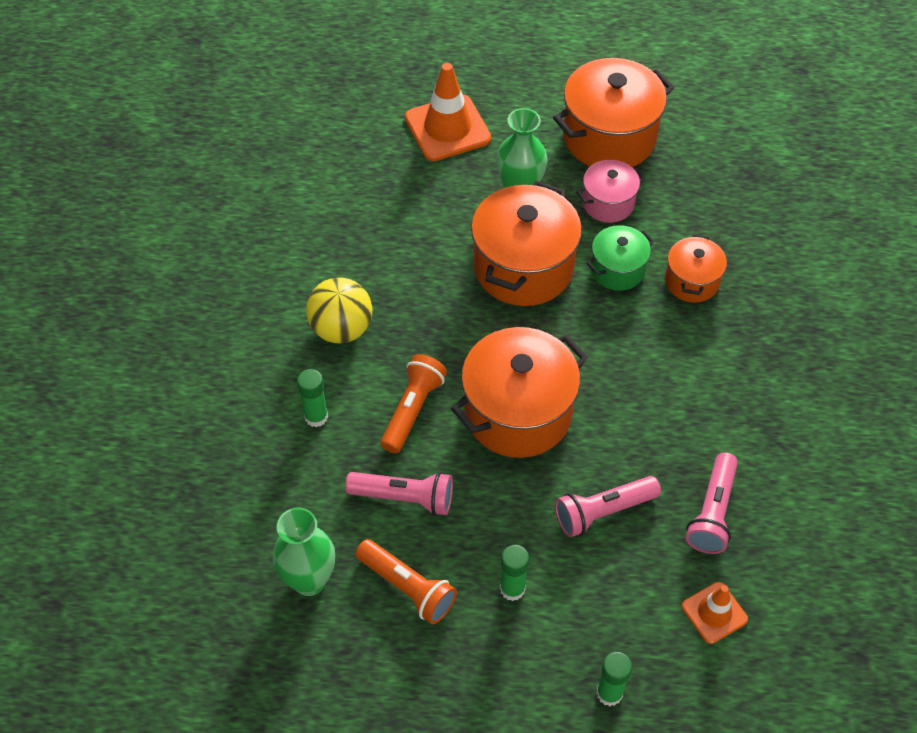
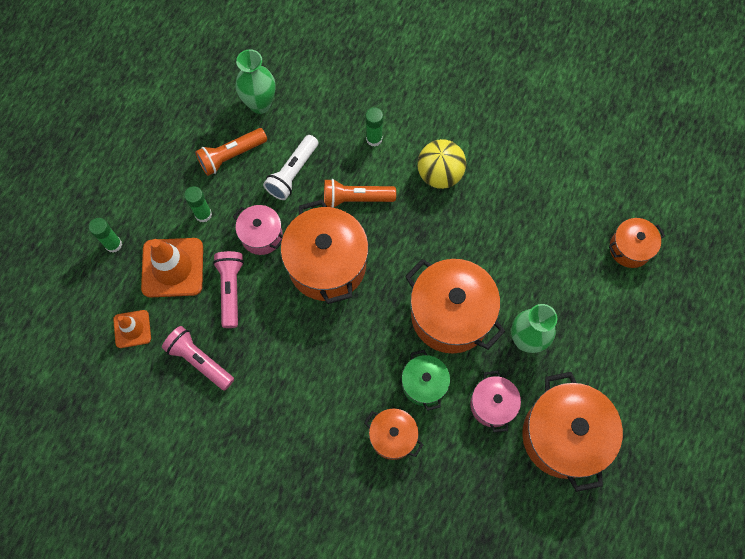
camera: 110 degrees right, 15 degrees up
pink flashlight [345,472,453,516] -> white flashlight [263,135,318,200]
orange flashlight [380,354,447,453] -> orange flashlight turned 135 degrees clockwise [324,179,396,208]
orange traffic cone [405,63,491,161] -> orange traffic cone moved to [141,238,203,297]
none -> pink pot [233,205,283,255]
none -> orange pot [608,218,665,268]

